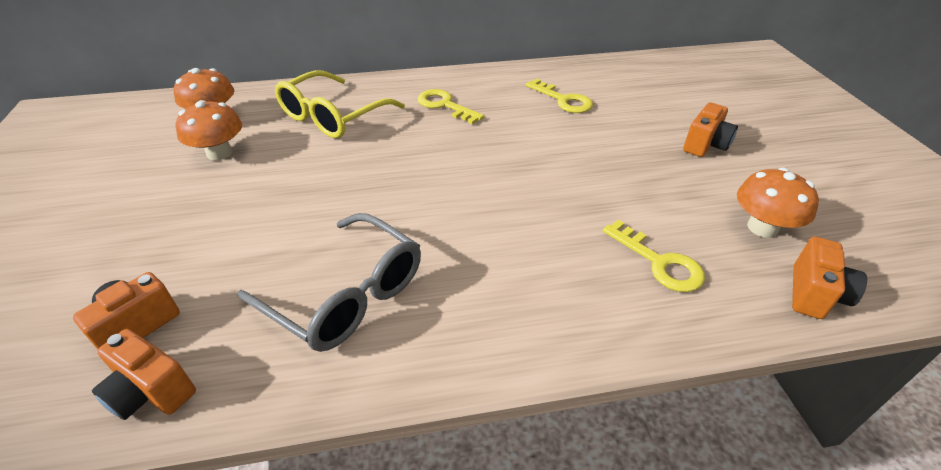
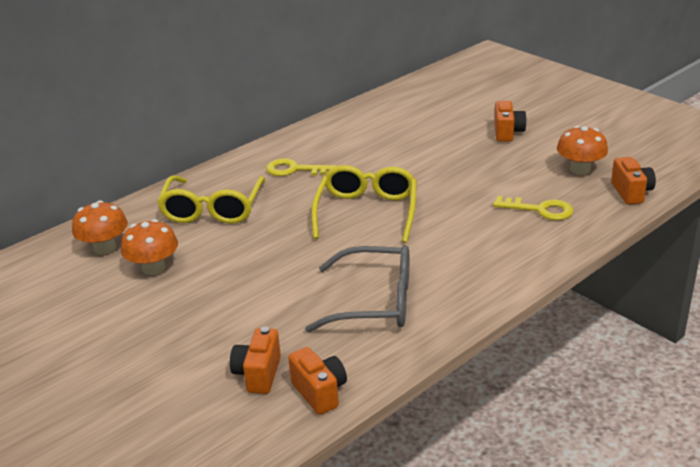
camera: 30 degrees left, 10 degrees down
orange camera [92,329,196,420] -> orange camera turned 120 degrees counterclockwise [288,347,347,415]
yellow key [526,79,593,113] -> none
none -> yellow glasses [311,165,417,243]

